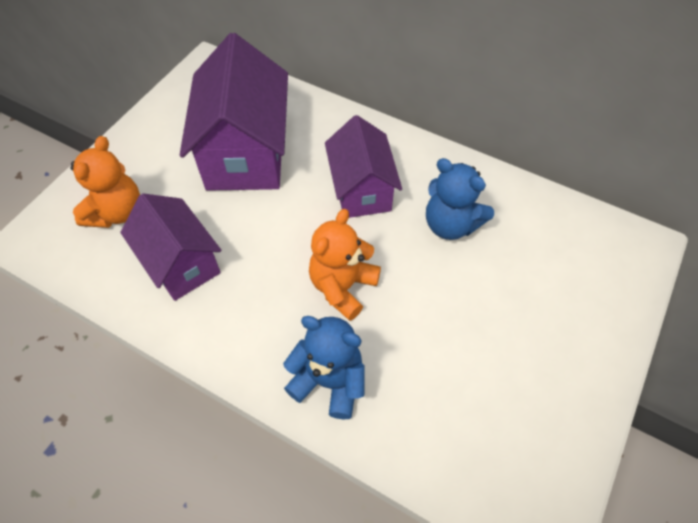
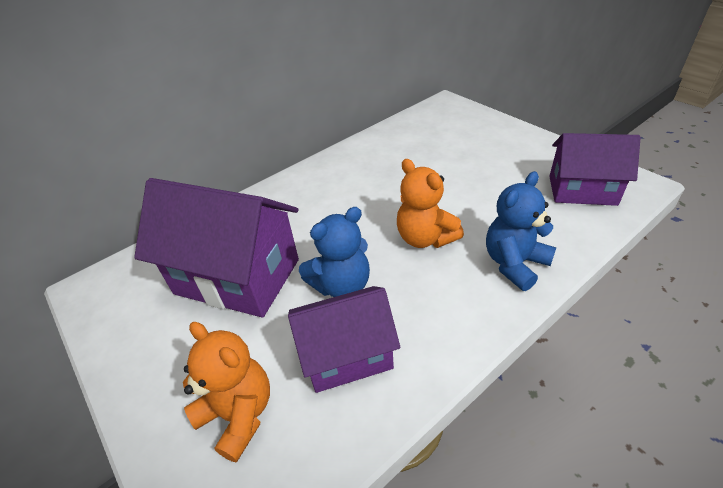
camera: 65 degrees left, 15 degrees down
purple house [325,115,402,218] -> purple house moved to [549,133,641,206]
blue teddy bear [426,158,494,240] -> blue teddy bear moved to [299,207,370,297]

